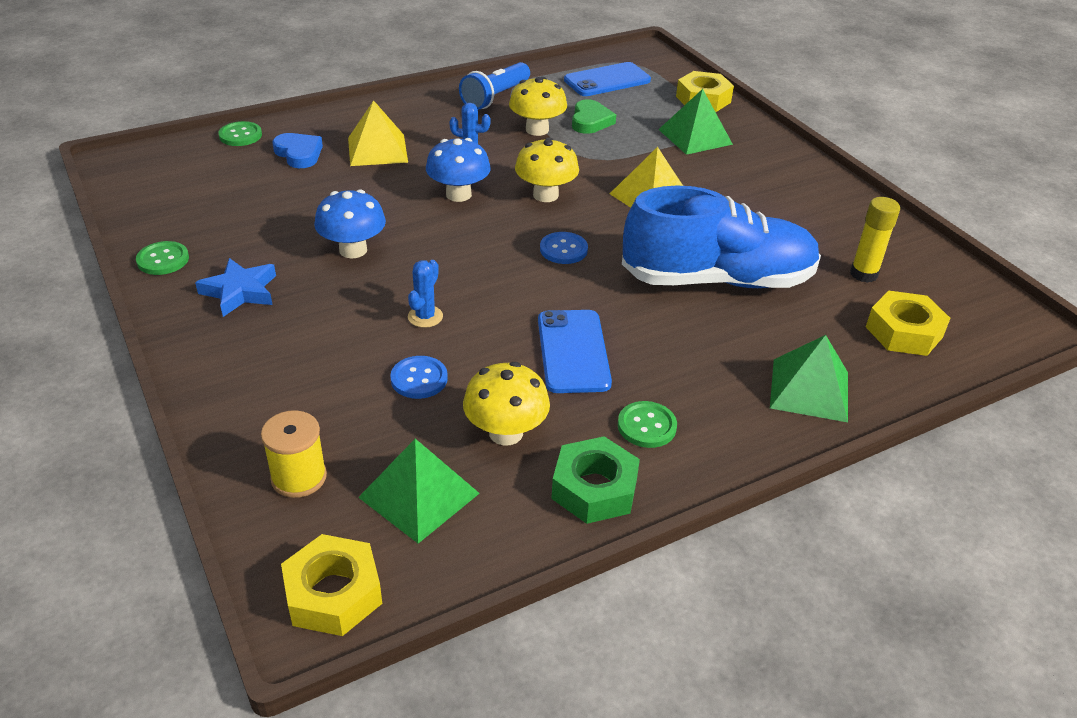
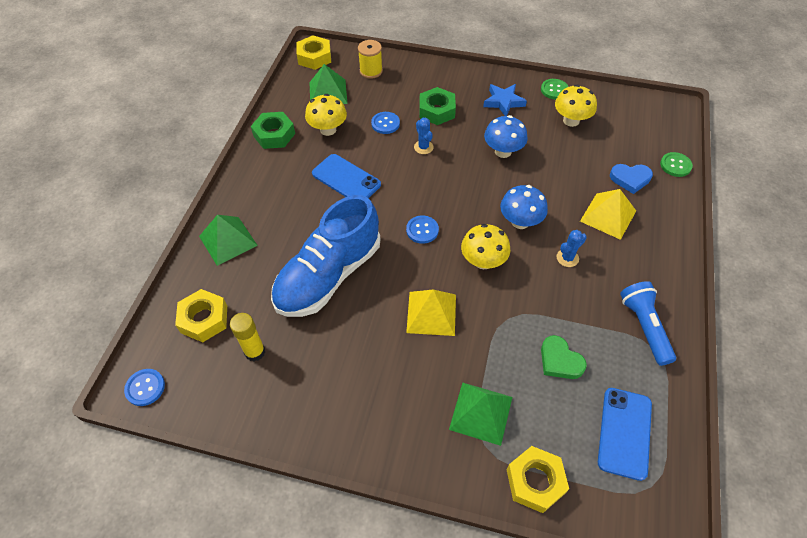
camera: 135 degrees right, 15 degrees up
yellow mushroom [509,77,567,136] -> yellow mushroom moved to [555,85,597,127]
green button [618,401,677,448] -> none
none -> blue button [124,369,165,406]
none -> green nut [419,87,456,125]

